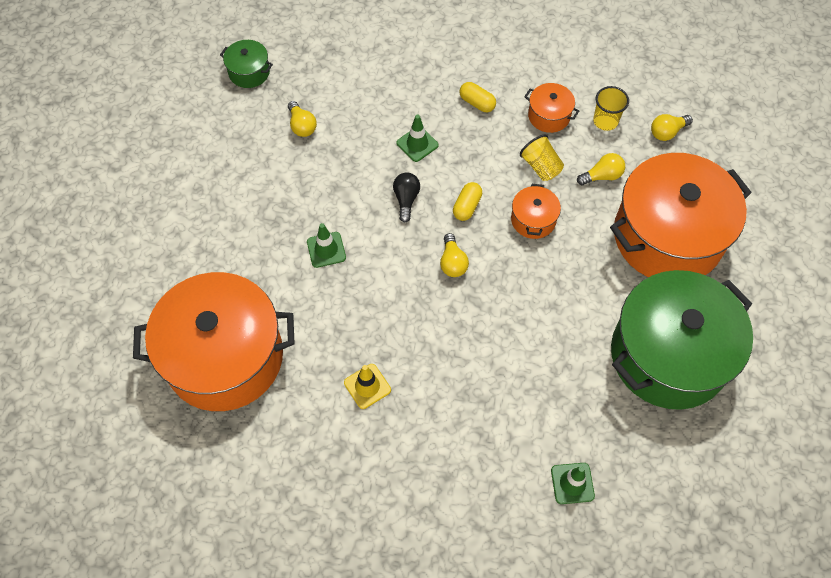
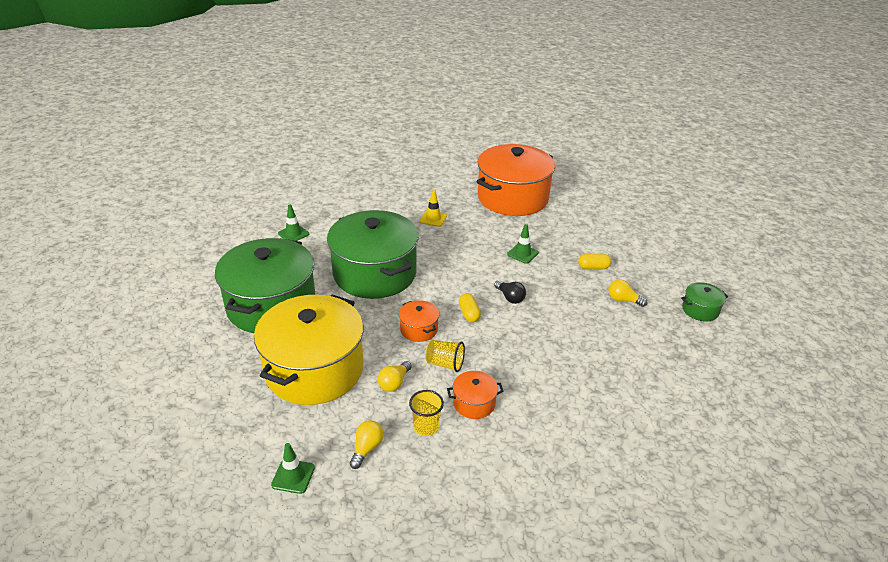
camera: 140 degrees right, 25 degrees down
green traffic cone [396,115,439,162] -> green traffic cone moved to [271,443,315,494]
yellow light bulb [440,233,469,277] -> none
yellow capsule [459,82,496,112] -> yellow capsule moved to [578,254,611,269]
orange pot [610,153,752,277] -> yellow pot [254,295,364,405]
none -> green pot [327,210,419,299]

